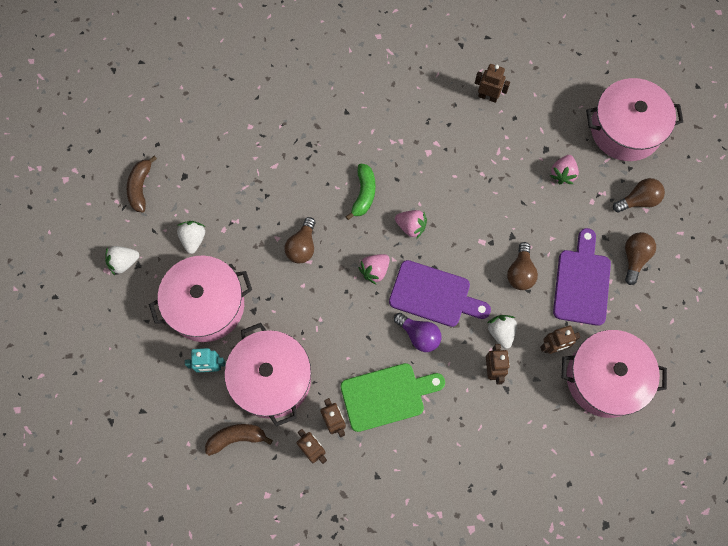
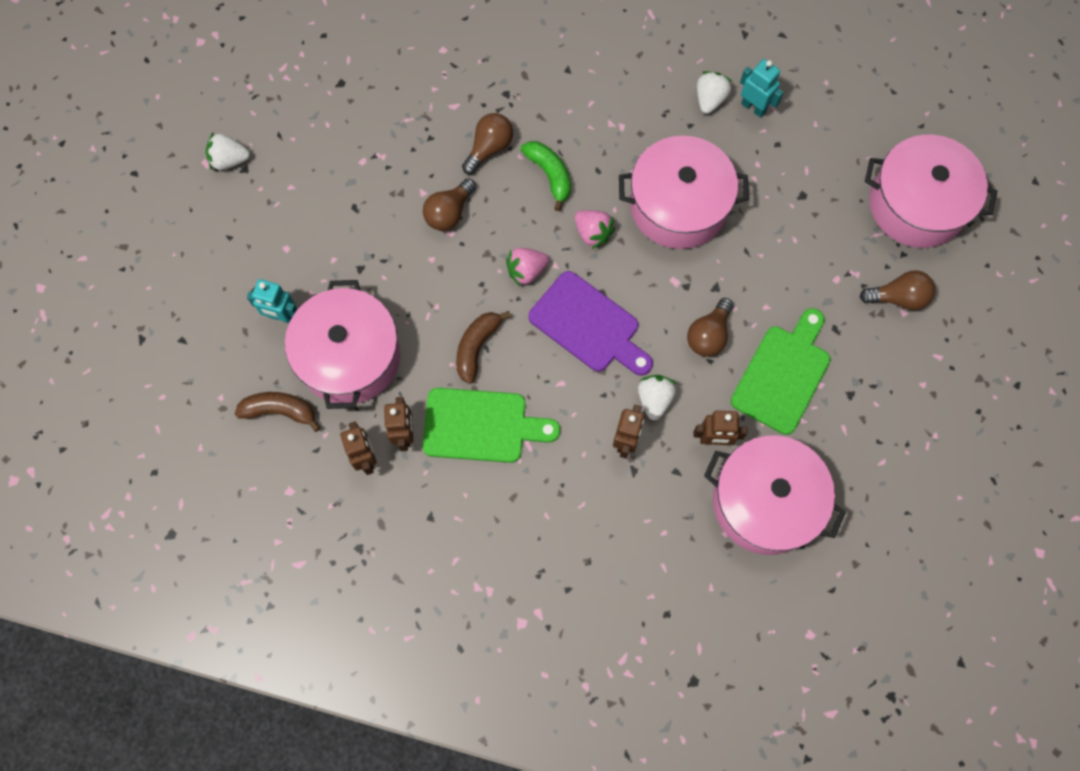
camera: 20 degrees right, 0 degrees up
brown banana [127,156,157,213] -> brown banana moved to [456,311,511,384]
pink pot [149,255,252,342] -> pink pot moved to [619,136,749,249]
white strawberry [177,221,205,254] -> white strawberry moved to [697,71,733,114]
green banana [345,164,375,220] -> green banana turned 60 degrees counterclockwise [521,141,571,211]
purple light bulb [394,313,442,352] -> none
brown robot [475,64,510,103] -> turquoise robot [740,59,784,118]
pink strawberry [550,155,579,184] -> none
purple cutting board [553,228,611,326] -> green cutting board [731,308,830,435]
brown light bulb [625,232,656,285] -> brown light bulb moved to [462,113,513,174]

